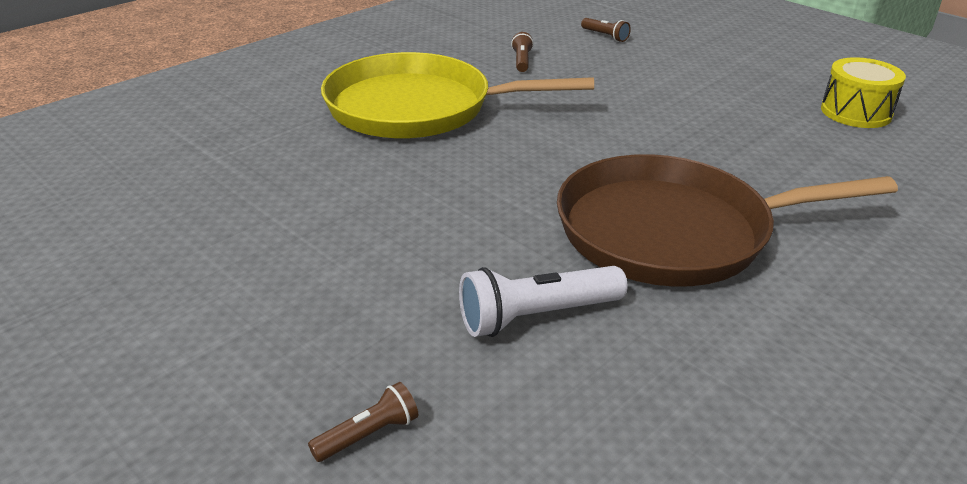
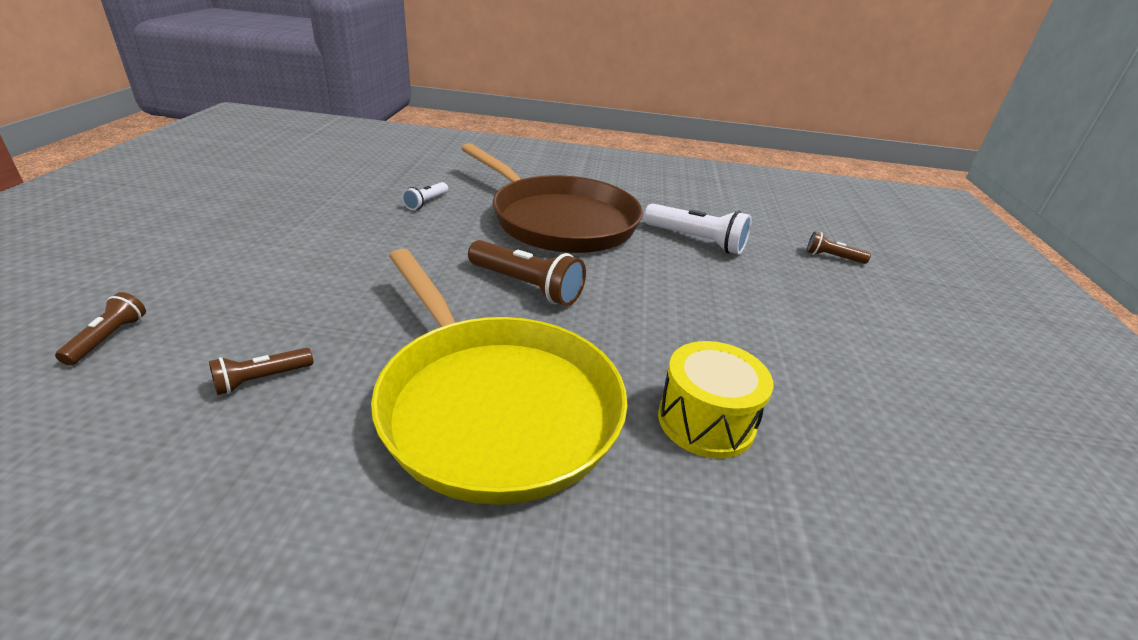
camera: 130 degrees left, 0 degrees up
yellow drum [821,57,906,128] -> yellow drum moved to [658,341,774,459]
none -> white flashlight [402,182,448,210]
none -> brown flashlight [468,240,586,306]

